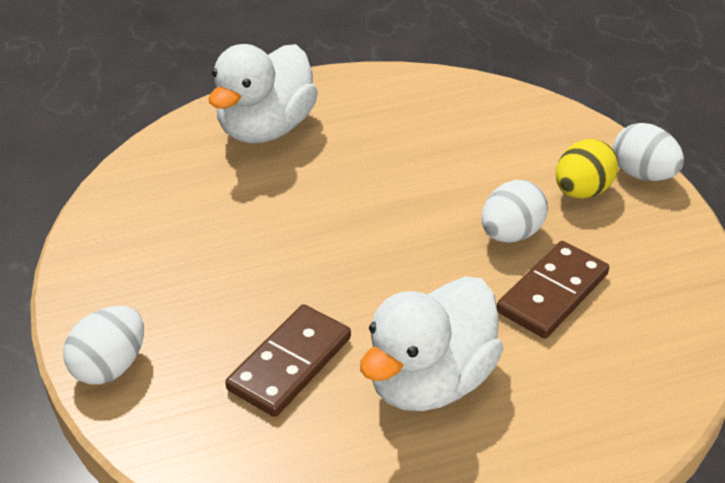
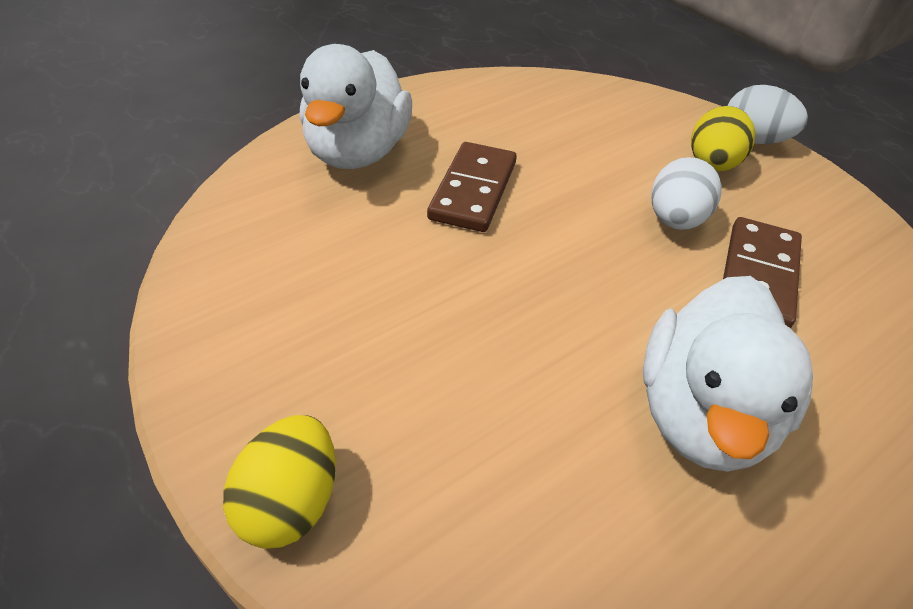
camera: 20 degrees left, 5 degrees up
white egg [63,306,144,385] -> yellow egg [223,415,336,549]
brown domino [225,304,351,417] -> brown domino moved to [427,142,517,232]

